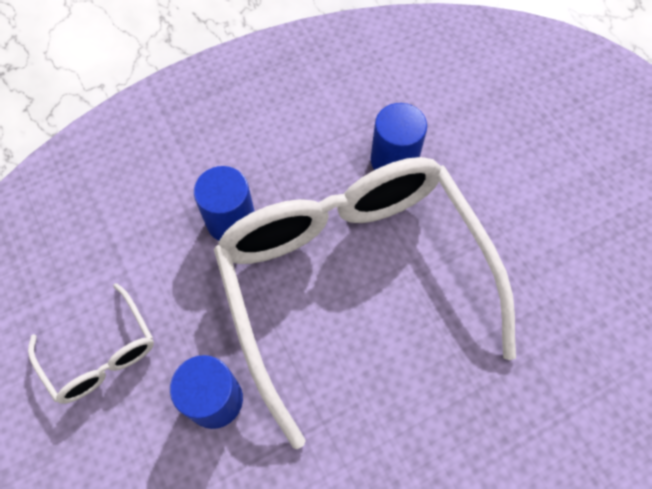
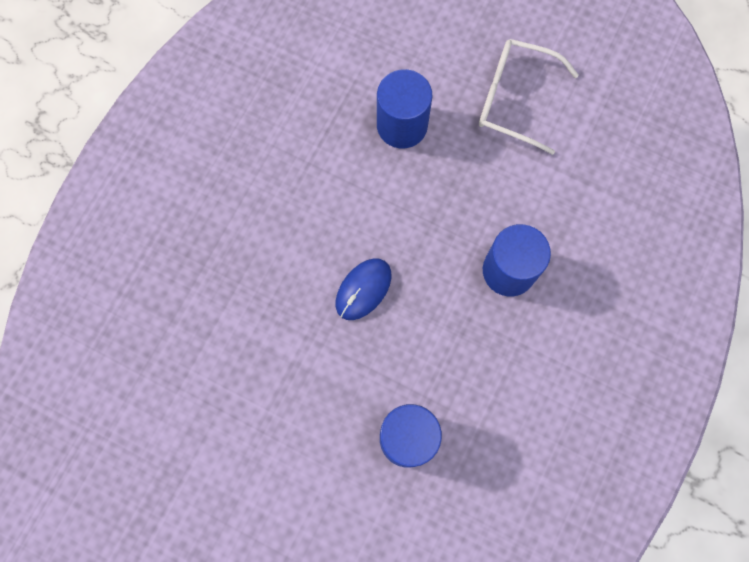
camera: 145 degrees right, 10 degrees up
white glasses [214,157,516,449] -> blue mouse [336,258,391,320]

